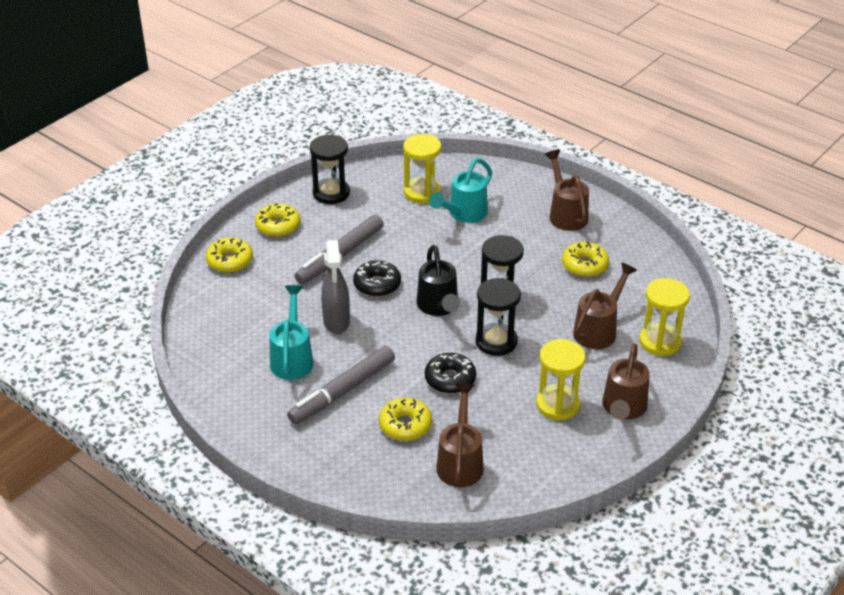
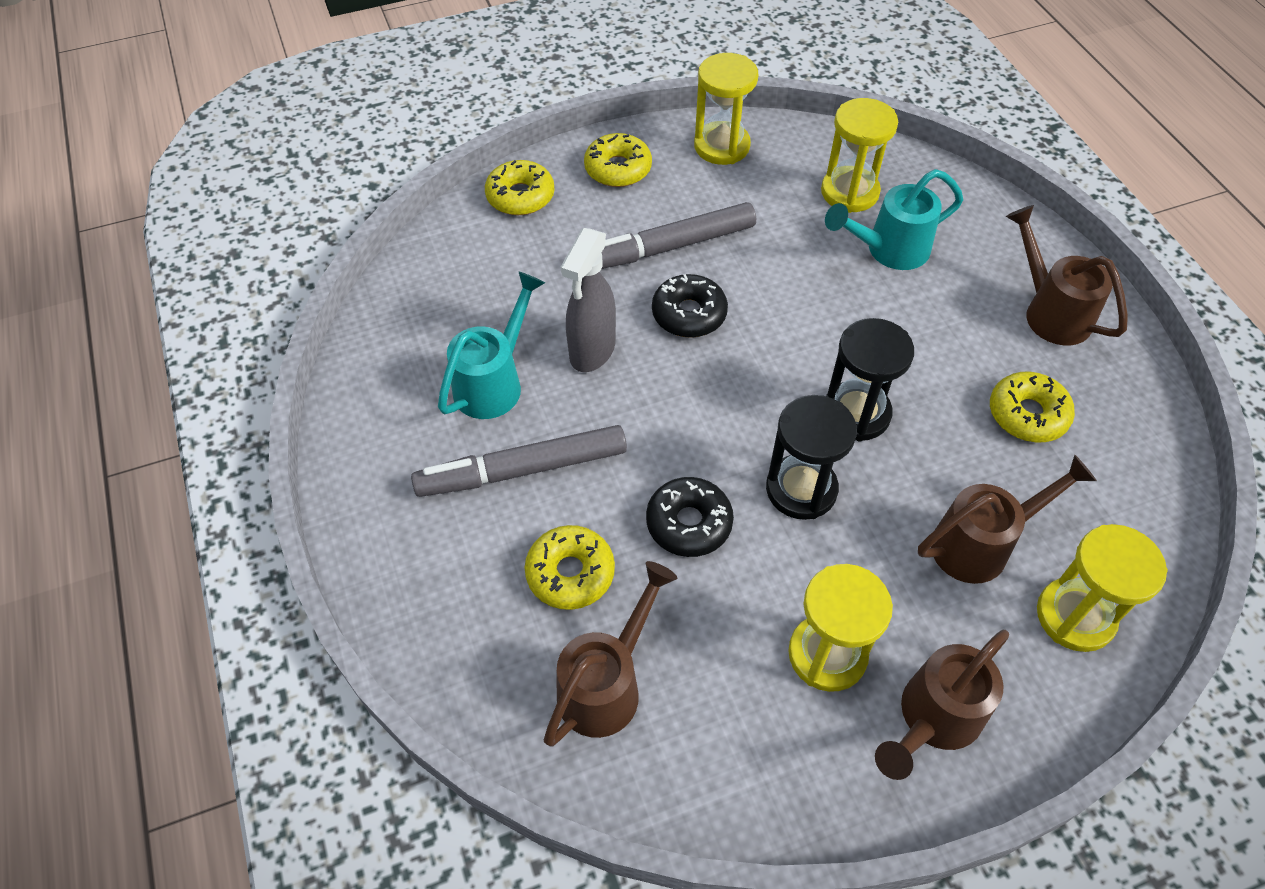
camera: 30 degrees right, 15 degrees up
black hourglass [310,134,350,204] -> yellow hourglass [694,53,758,165]
black watering can [417,245,460,316] -> none
brown watering can [545,150,589,231] -> brown watering can turned 45 degrees counterclockwise [1006,205,1128,345]

